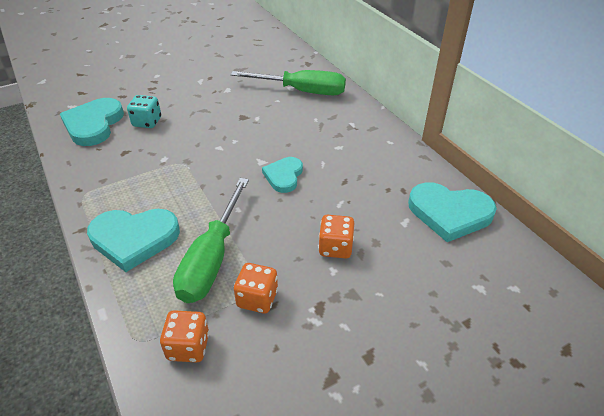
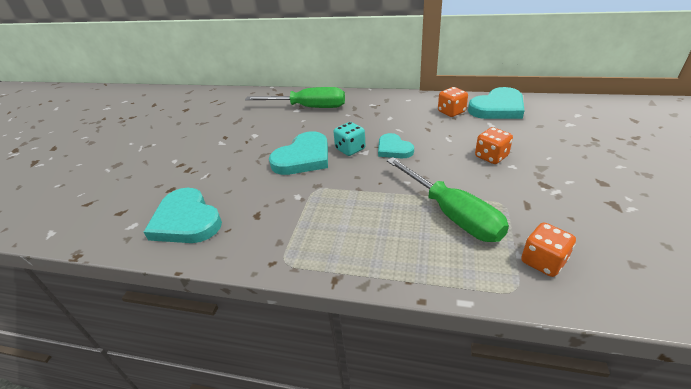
camera: 45 degrees left, 5 degrees down
turquoise heart [87,209,180,272] -> turquoise heart moved to [269,131,328,175]
turquoise dice [127,95,161,128] -> turquoise dice moved to [333,122,366,156]
green screwdriver [231,70,346,95] -> green screwdriver turned 45 degrees clockwise [245,87,345,108]
orange dice [234,263,278,313] -> orange dice moved to [438,87,468,117]

